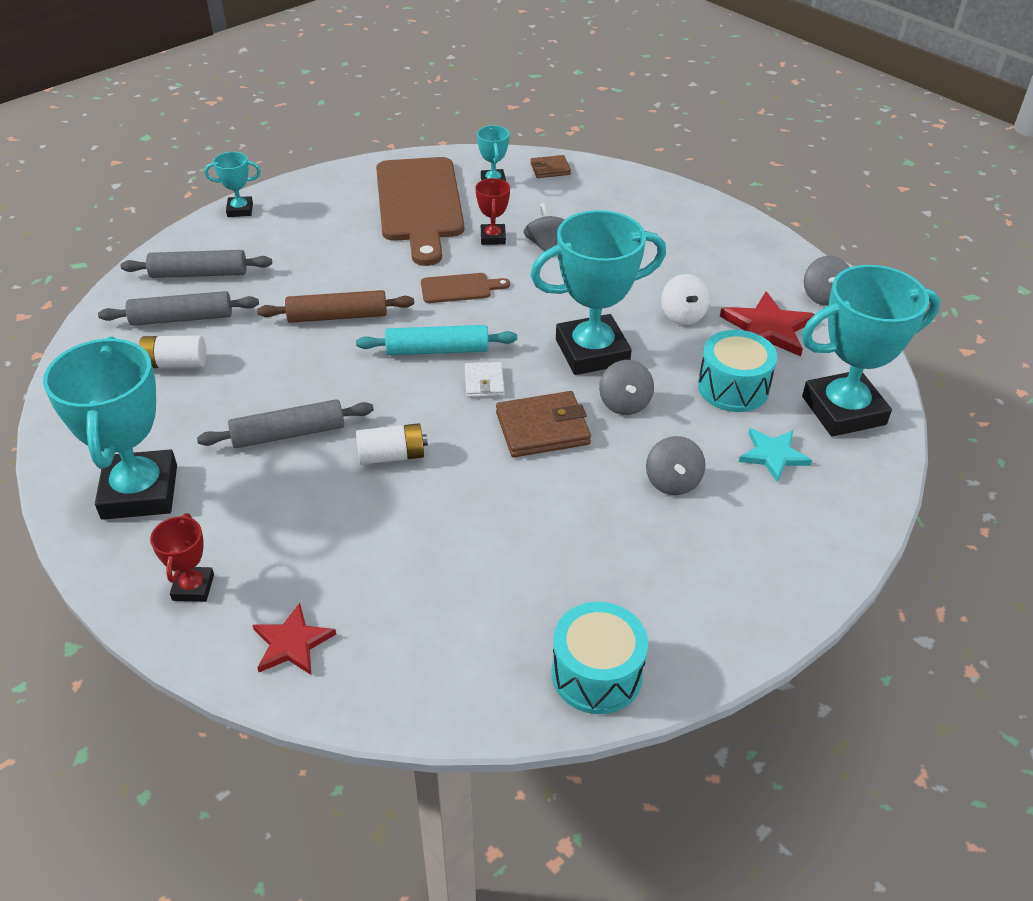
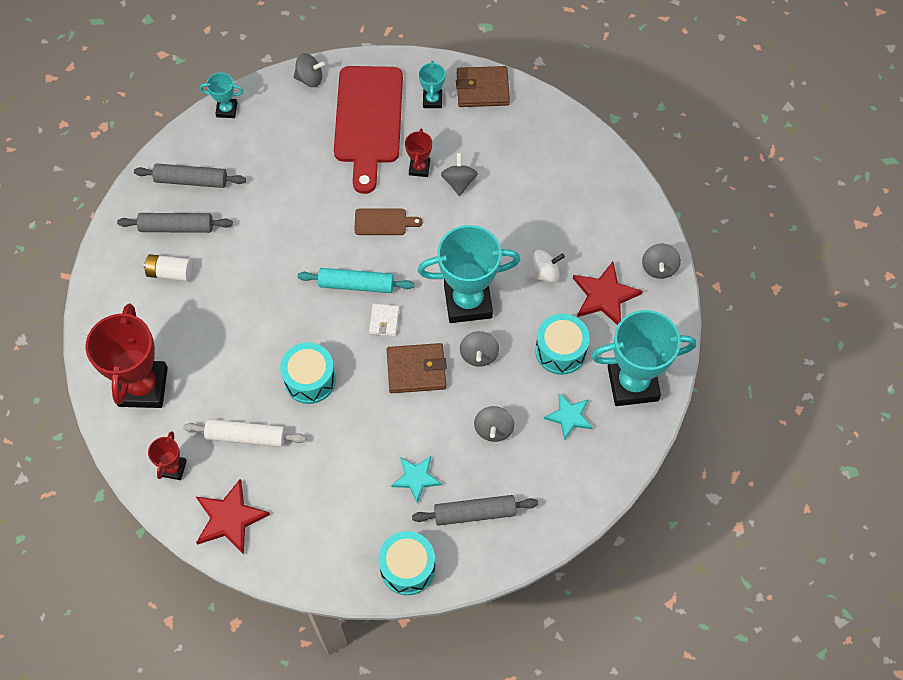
camera: 10 degrees right, 20 degrees up
turquoise trophy [43,336,177,520] -> red trophy [85,303,168,408]
grey rolling pin [197,399,374,448] -> grey rolling pin moved to [412,495,538,526]
red star [253,603,336,675] -> red star [196,479,270,555], size x1.50
brown rolling pin [257,290,414,323] -> none
white battery [356,423,428,465] -> turquoise drum [280,342,336,404]
brown cutting board [376,157,464,266] -> red cutting board [334,66,403,194]
brown wallet [530,155,571,178] -> brown wallet [456,66,510,107], size x1.73
white spinning top [661,274,710,325] -> white spinning top turned 105 degrees counterclockwise [528,250,565,283]
none -> white rolling pin [183,419,306,447]
none -> grey spinning top [294,53,325,87]
none -> turquoise star [391,456,442,503]

